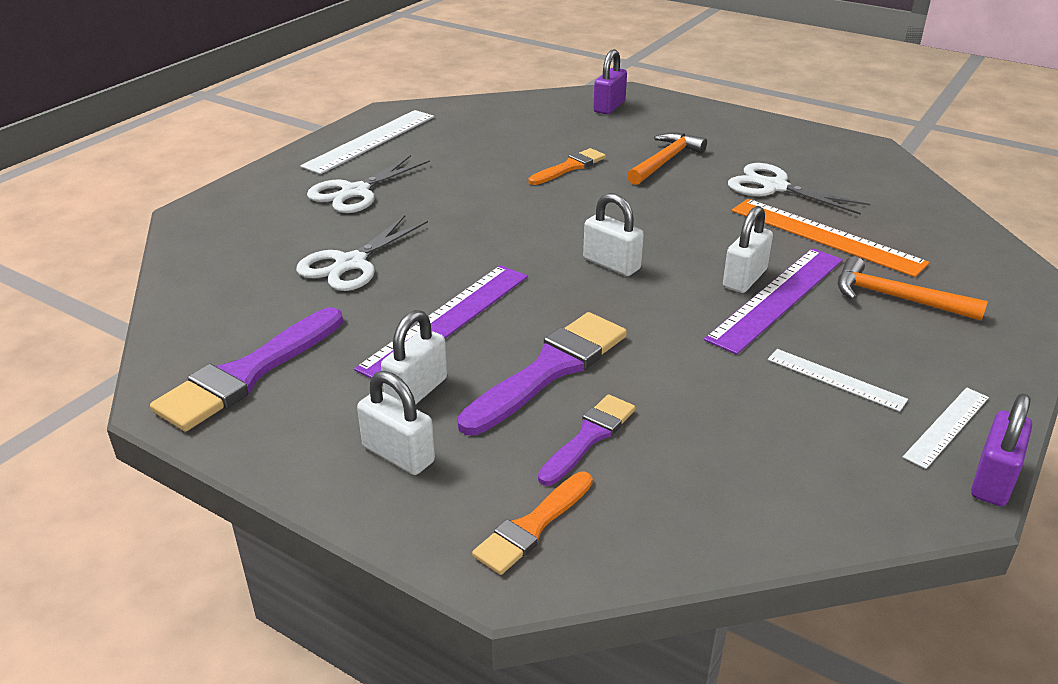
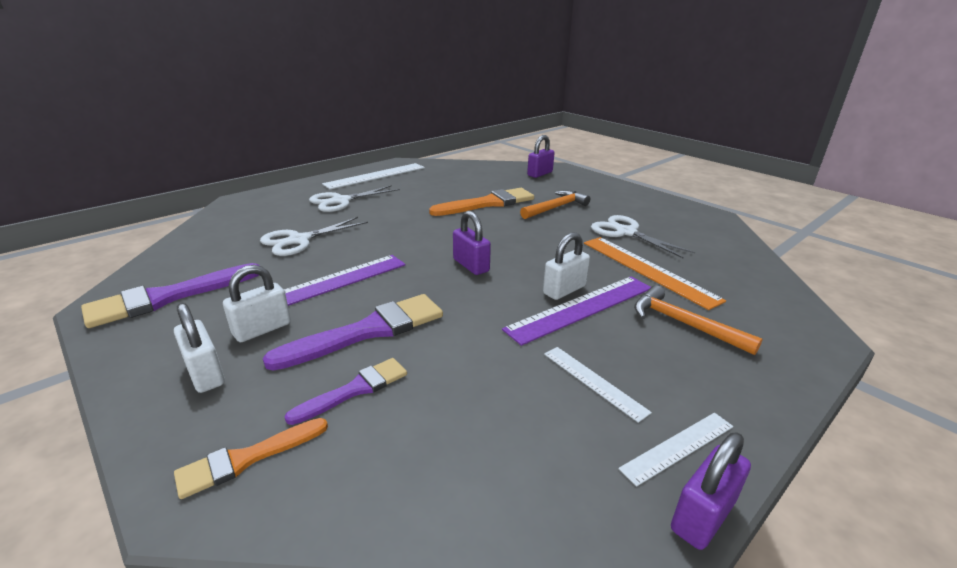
camera: 15 degrees right, 5 degrees down
orange brush [528,148,606,185] -> orange brush [429,188,534,216], size x1.67
white padlock [583,193,644,276] -> purple padlock [453,211,491,275]

